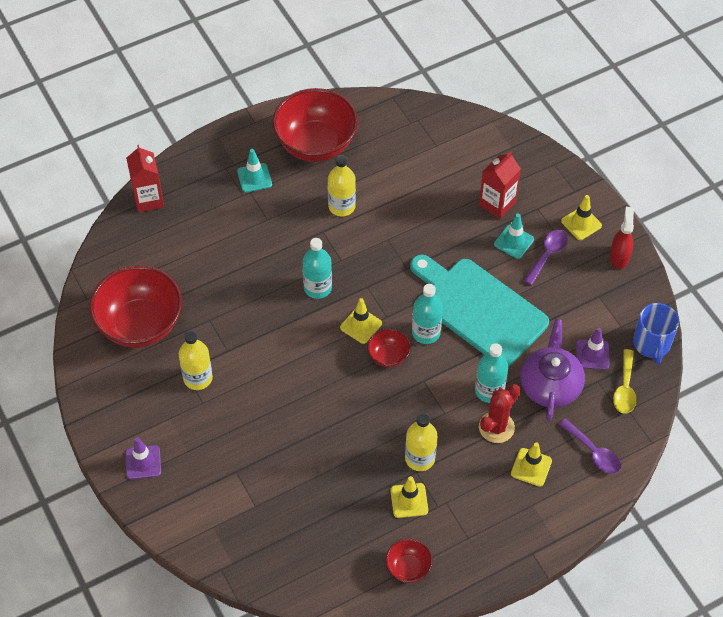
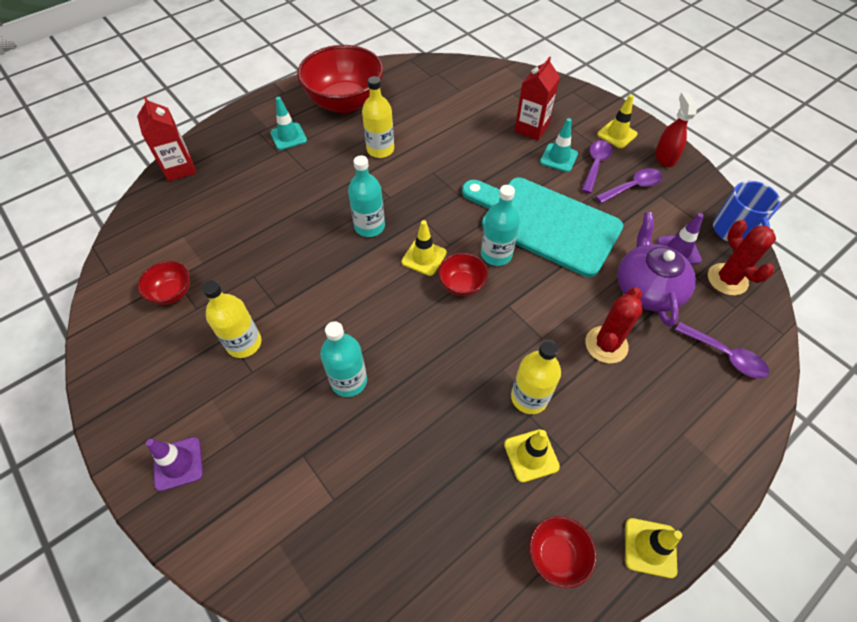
camera: 10 degrees left, 0 degrees up
red bowl [89,265,182,348] -> red bowl [137,261,190,305], size x0.47
turquoise bottle [475,343,508,403] -> turquoise bottle moved to [320,321,367,397]
yellow traffic cone [511,442,552,487] -> yellow traffic cone moved to [625,518,682,578]
yellow spoon [613,349,637,414] -> red cactus [708,220,776,295]
none -> purple spoon [596,168,663,203]

